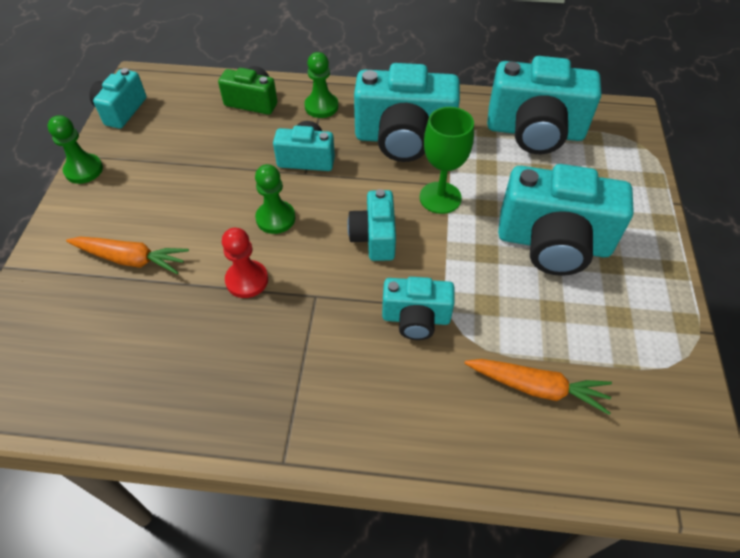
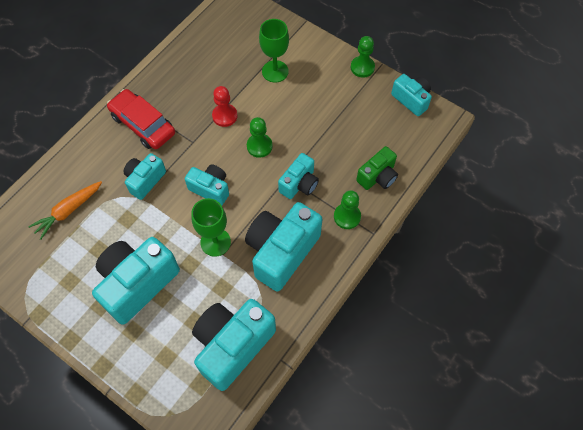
camera: 120 degrees right, 10 degrees up
orange carrot [66,237,189,274] -> green goblet [259,19,289,83]
none -> red car [107,89,175,149]

